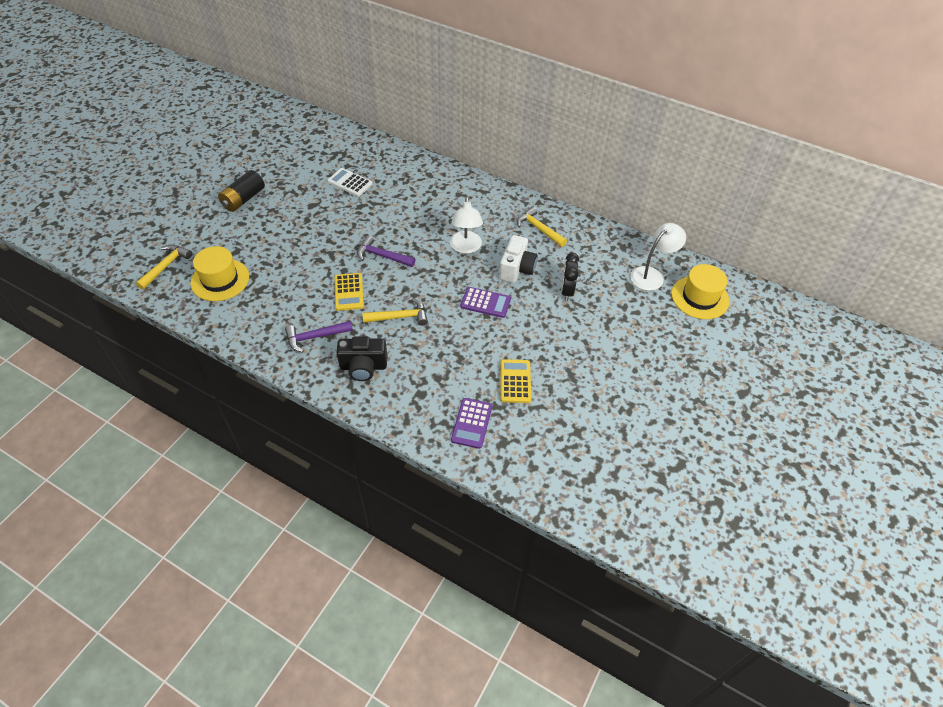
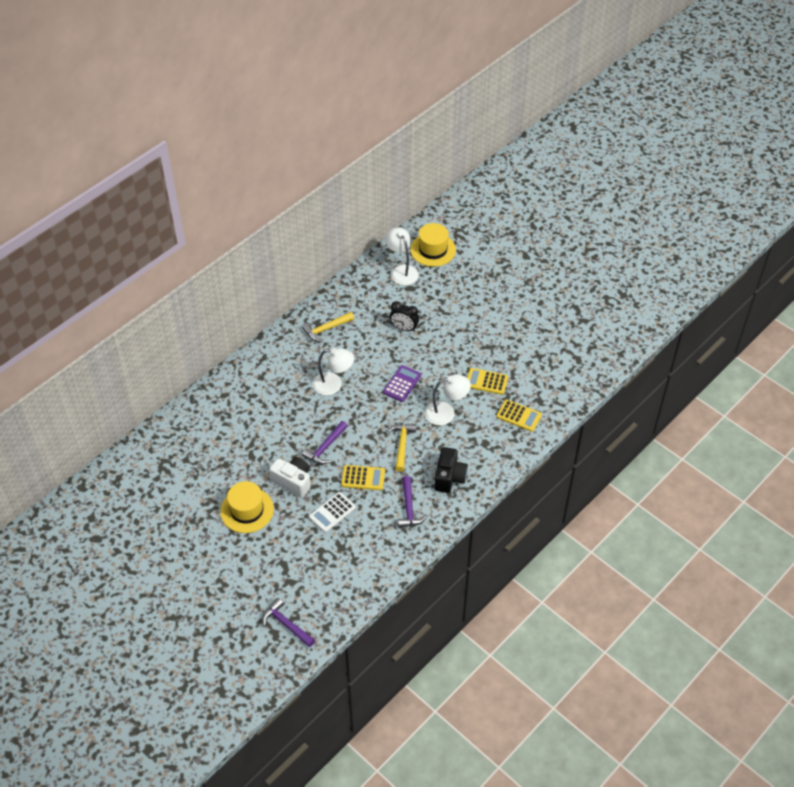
camera: 75 degrees left, 0 degrees up
yellow hammer [136,245,192,290] -> purple hammer [262,598,315,647]
yellow hat [190,246,249,301] -> yellow hat moved to [220,481,274,533]
black battery [218,170,265,212] -> none
white calculator [327,168,373,197] -> white calculator moved to [309,492,356,533]
purple calculator [451,398,492,449] -> yellow calculator [496,399,542,432]
white camera [499,235,538,283] -> white camera moved to [269,457,311,498]
none -> white lamp [425,374,471,425]

